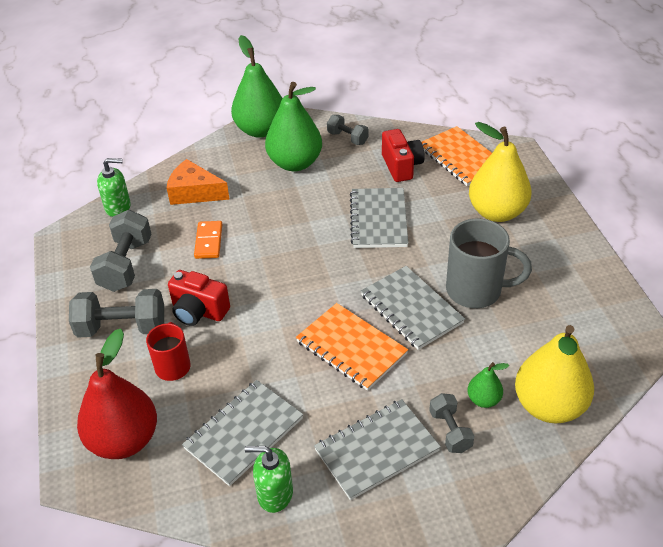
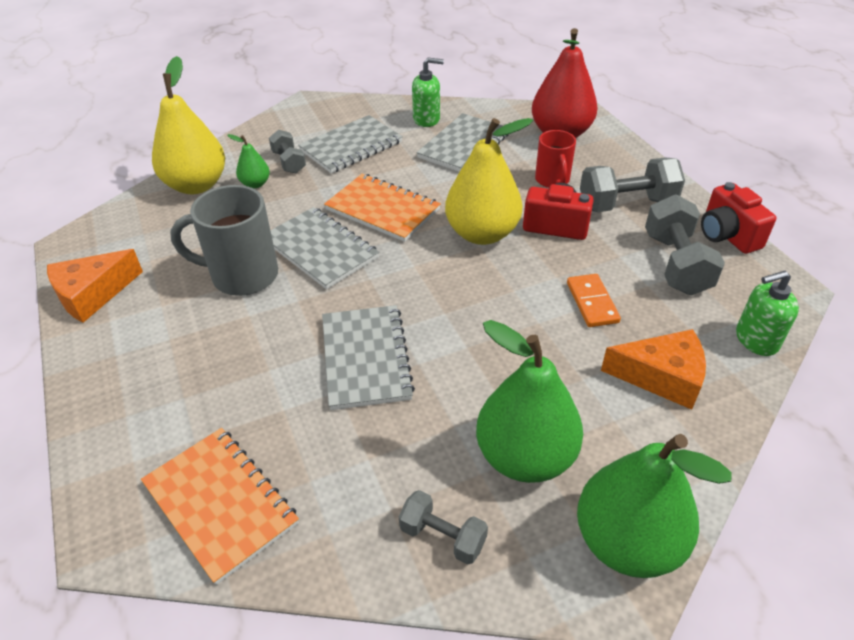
camera: 170 degrees right, 0 degrees up
red camera [382,129,425,182] -> red camera moved to [701,182,776,254]
yellow pear [469,122,531,222] -> yellow pear moved to [445,118,533,245]
none -> orange cheese [47,249,143,323]

